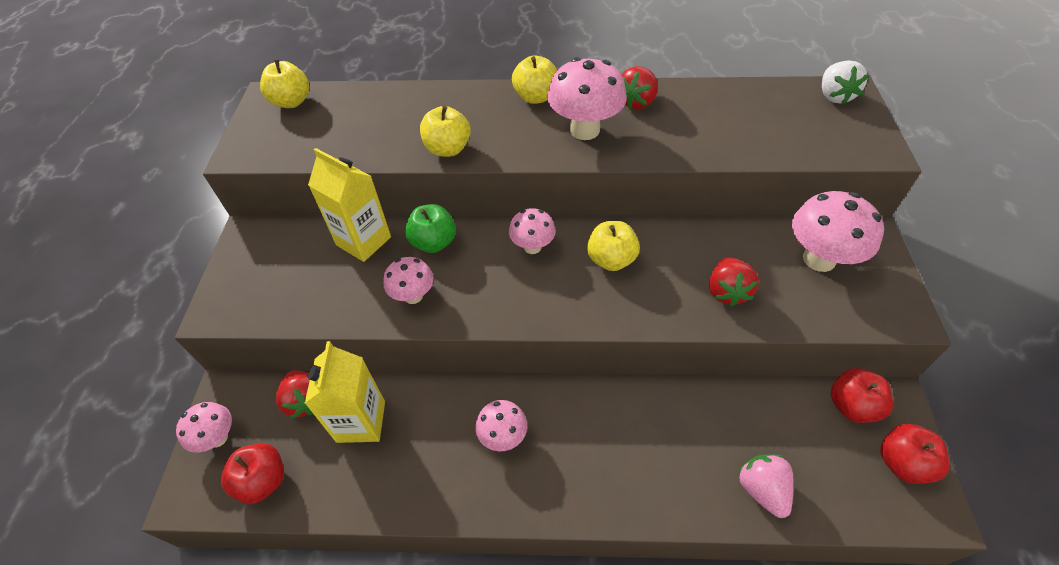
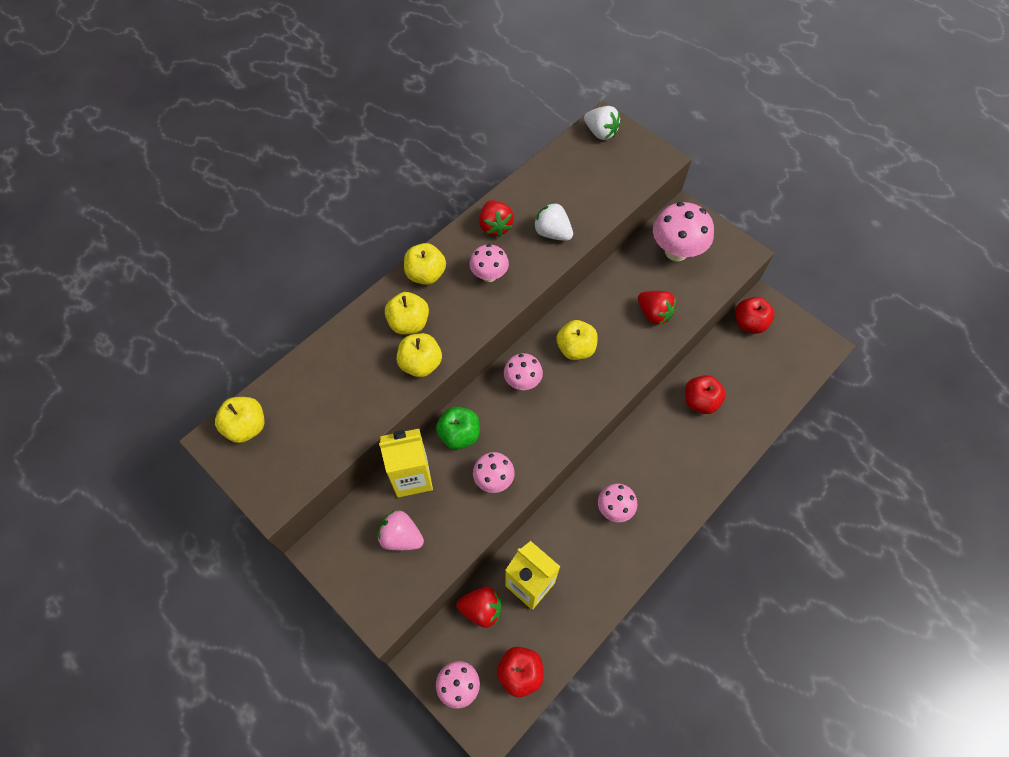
camera: 50 degrees left, 10 degrees up
pink mushroom [547,57,627,140] -> pink mushroom [470,244,509,282], size x0.60
pink strawberry [738,454,794,518] -> pink strawberry moved to [377,510,424,550]
red apple [880,424,949,484] -> red apple moved to [685,375,726,414]
none -> yellow apple [385,292,429,334]
none -> white strawberry [534,202,573,241]

